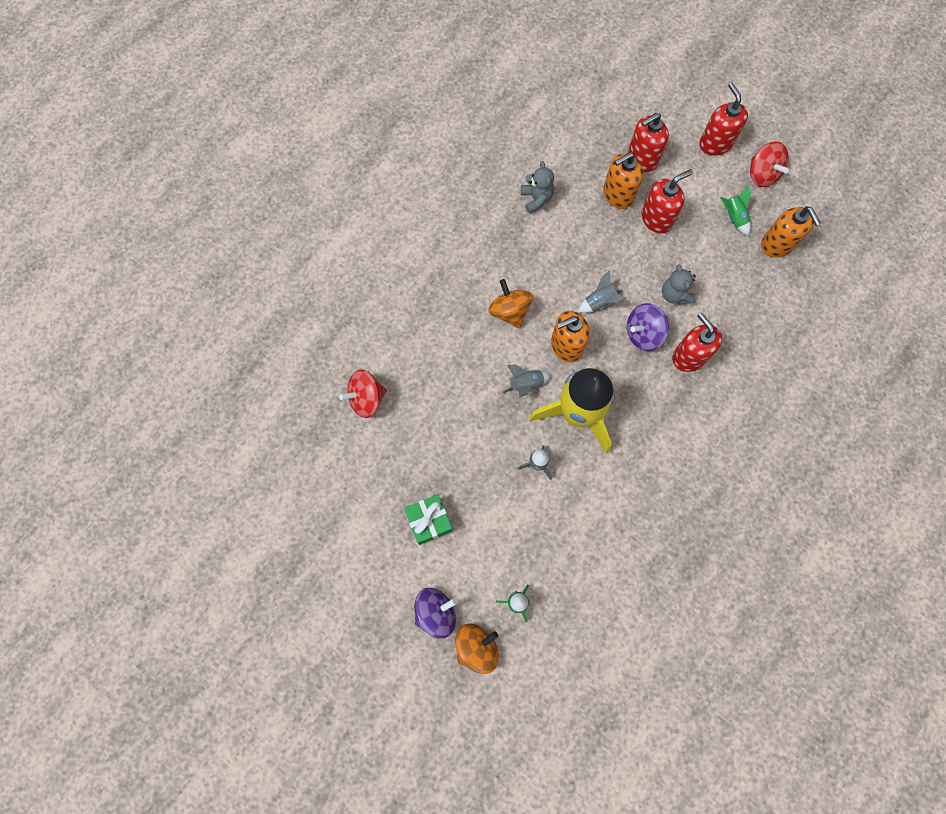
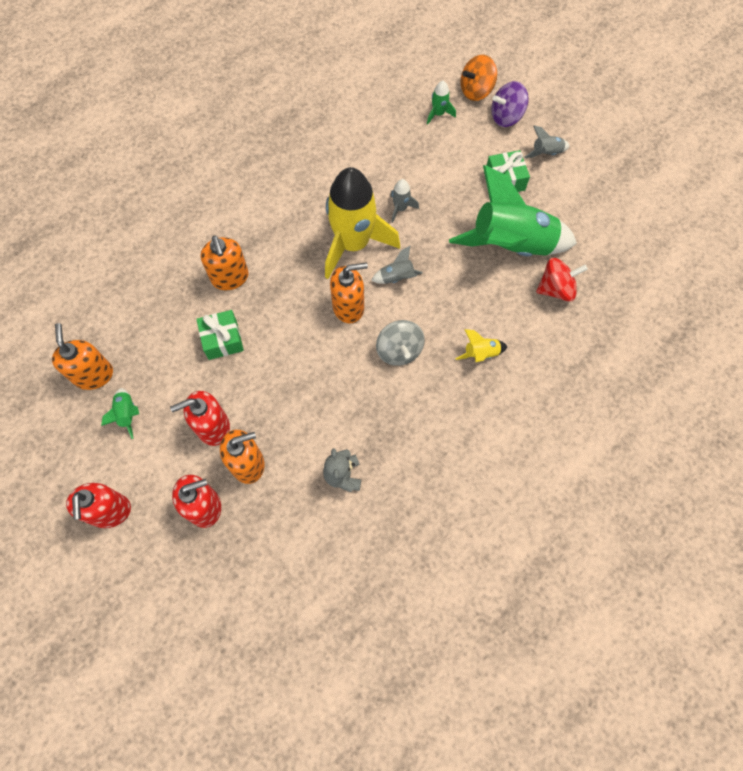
camera: 170 degrees left, 5 degrees down
orange spinning top [488,279,533,328] -> grey spinning top [376,320,425,366]
grey rocket [578,270,627,313] -> grey rocket moved to [524,125,569,158]
purple spinning top [627,303,669,351] -> none
grey teddy bear [662,264,696,305] -> green gift [196,310,244,360]
red soap dispenser [672,312,722,372] -> orange soap dispenser [200,235,249,290]
red spinning top [750,141,789,187] -> none
none -> green rocket [449,165,577,256]
none -> yellow rocket [455,329,508,362]

